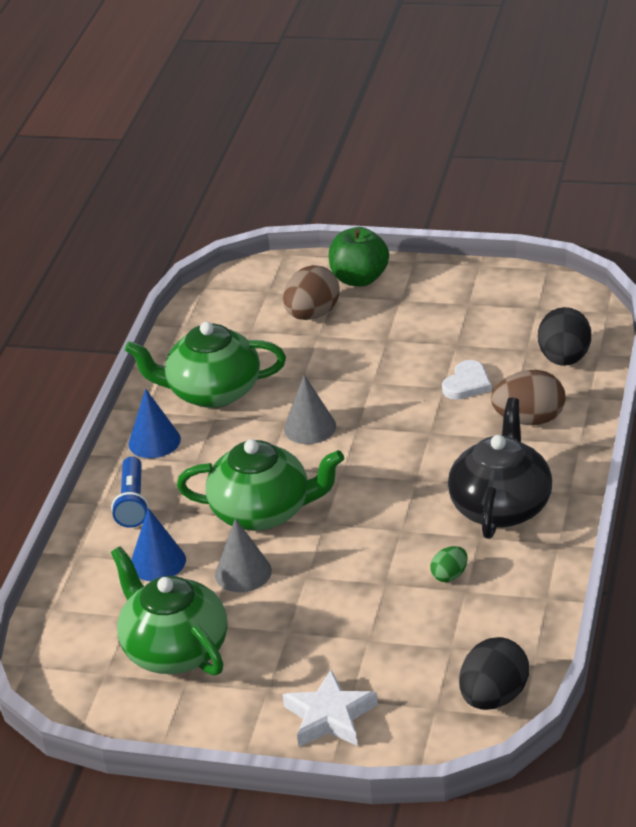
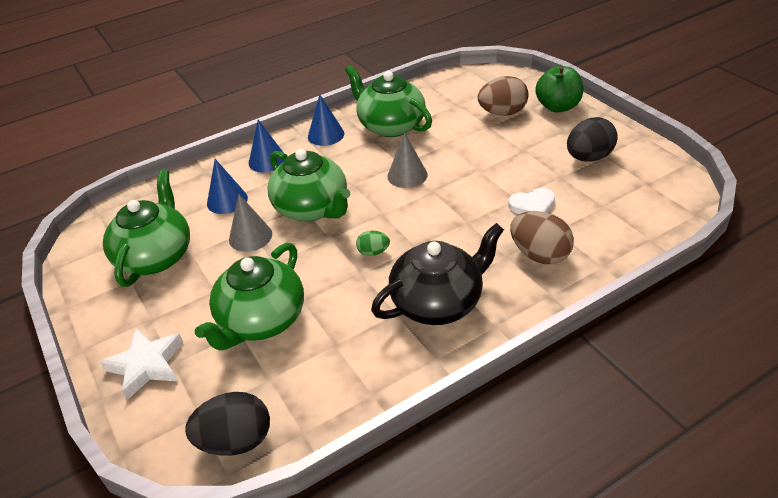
camera: 45 degrees right, 5 degrees up
blue flashlight [111,456,149,528] -> blue cone [249,120,284,173]
green egg [430,546,468,582] -> green egg moved to [356,231,390,256]
black egg [538,307,591,366] -> black egg moved to [567,117,618,162]
none -> green teapot [195,243,304,350]

